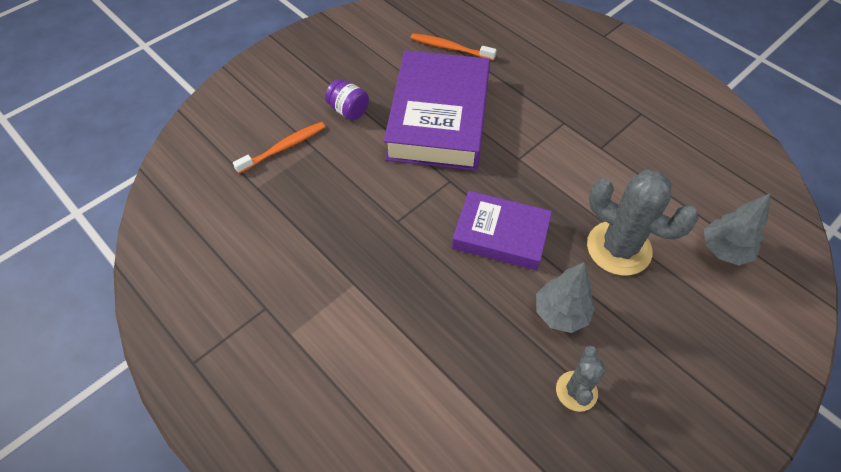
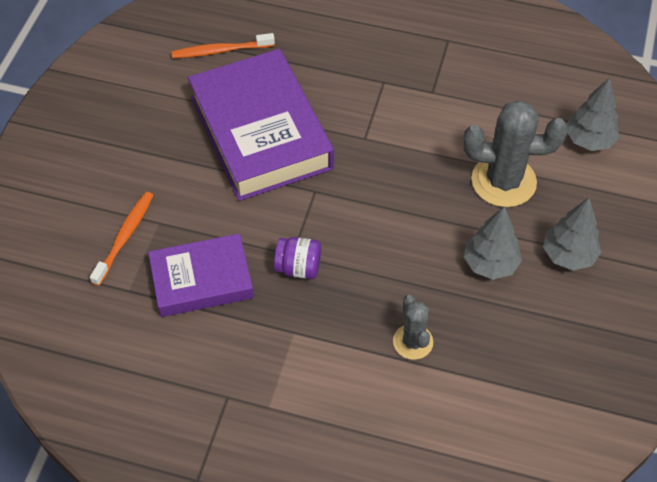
camera: 30 degrees left, 0 degrees up
purple jar [325,79,369,120] -> purple jar moved to [274,237,321,279]
purple book [452,191,552,270] -> purple book moved to [148,233,254,317]
grey cactus [556,345,605,412] -> grey cactus moved to [393,295,433,360]
none -> grey tree [543,198,602,271]

